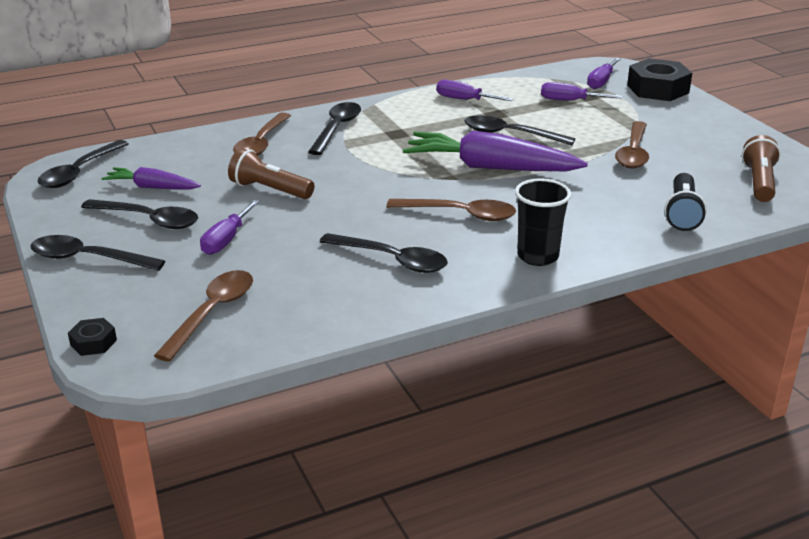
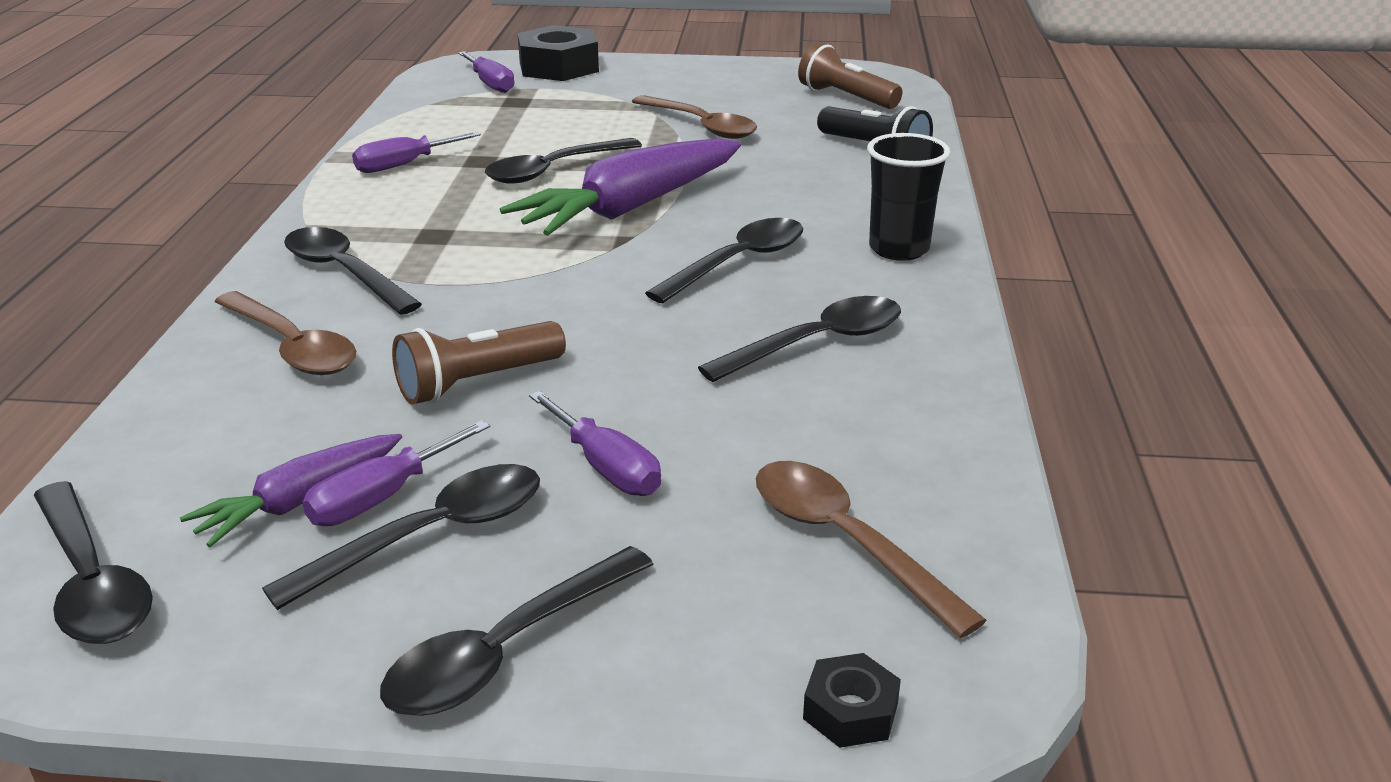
camera: 60 degrees left, 0 degrees up
brown spoon [387,199,516,221] -> black spoon [645,218,803,303]
purple screwdriver [541,82,623,101] -> purple screwdriver moved to [302,420,490,526]

